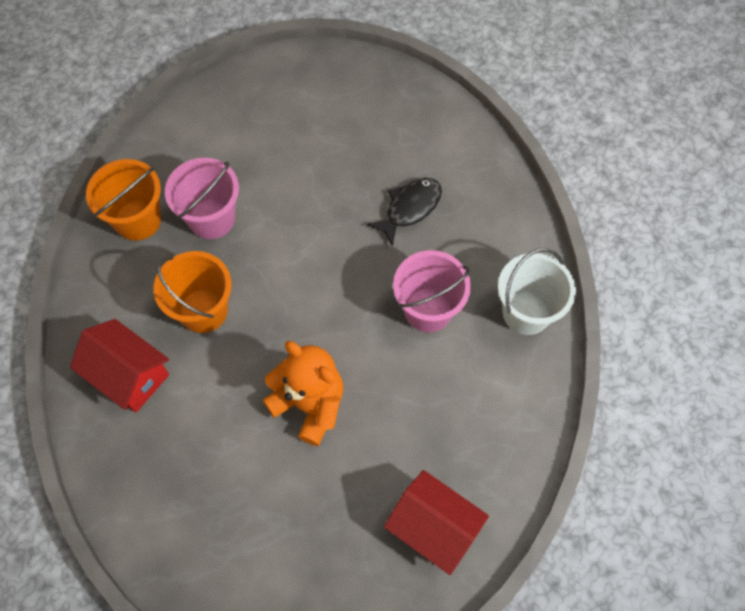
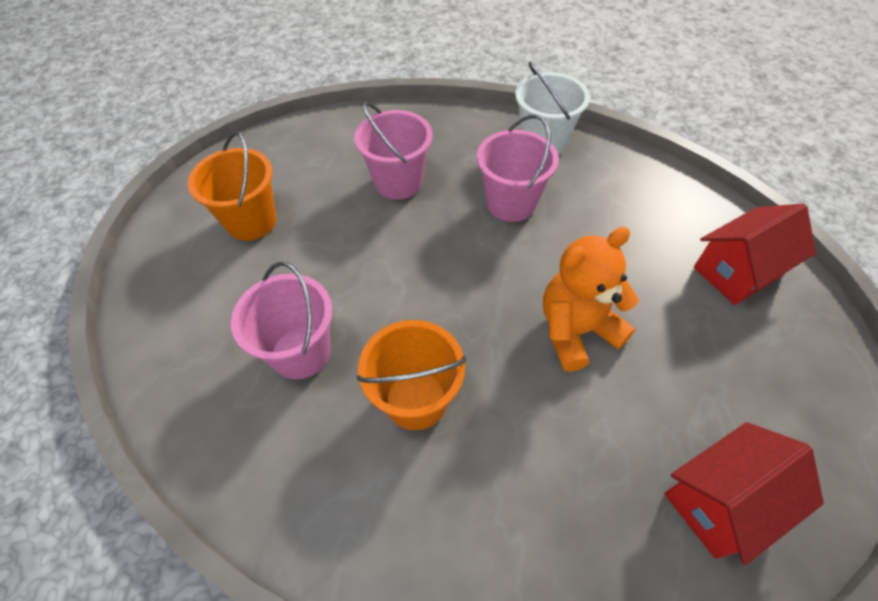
camera: 65 degrees left, 10 degrees down
red house [70,319,169,412] -> red house moved to [664,422,824,565]
orange bucket [86,159,161,241] -> orange bucket moved to [188,131,277,241]
black fish [367,178,442,247] -> pink bucket [354,102,433,200]

